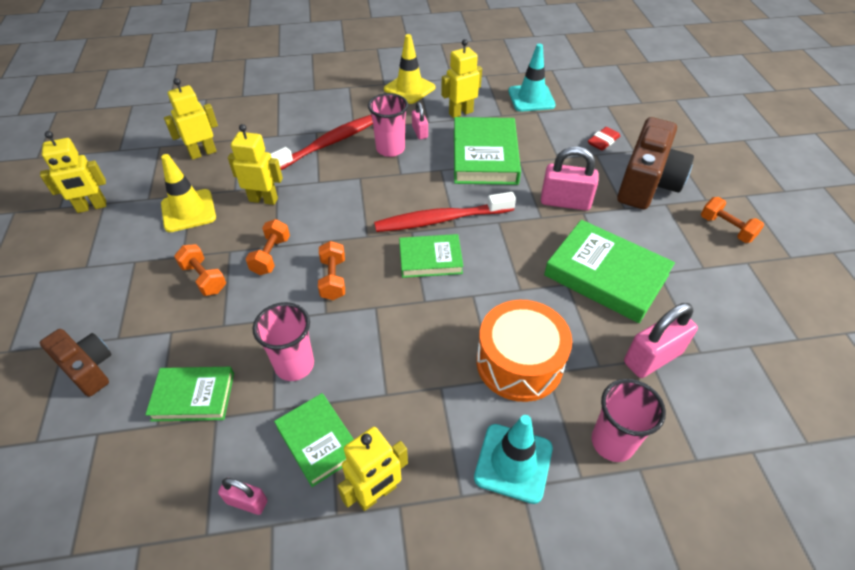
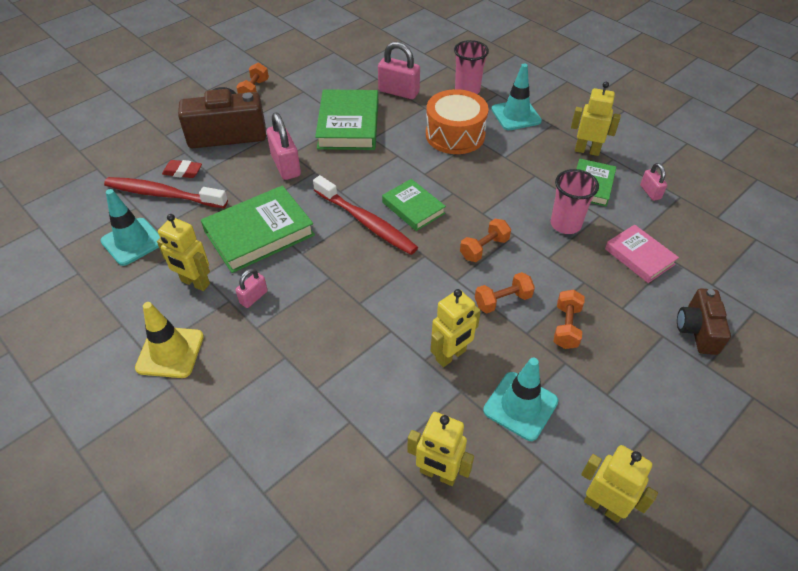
camera: 125 degrees left, 0 degrees up
green book [145,367,234,422] -> pink book [605,225,679,283]
yellow traffic cone [161,154,216,232] -> turquoise traffic cone [483,357,558,441]
yellow robot [228,124,283,205] -> yellow robot turned 105 degrees counterclockwise [431,289,481,367]
red toothbrush [271,115,373,170] -> red toothbrush moved to [104,177,228,208]
pink cup [368,93,408,157] -> none

